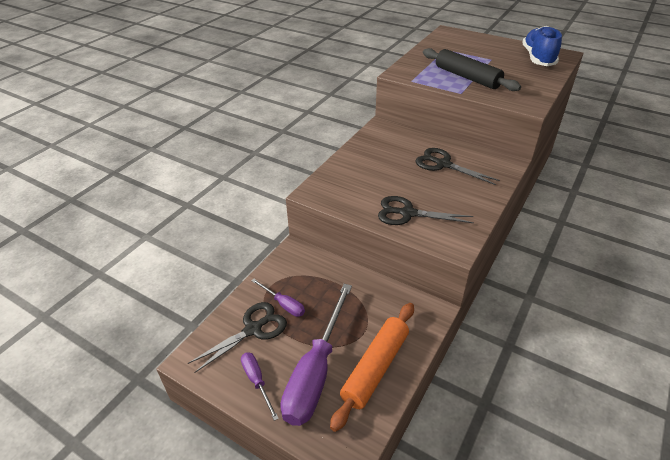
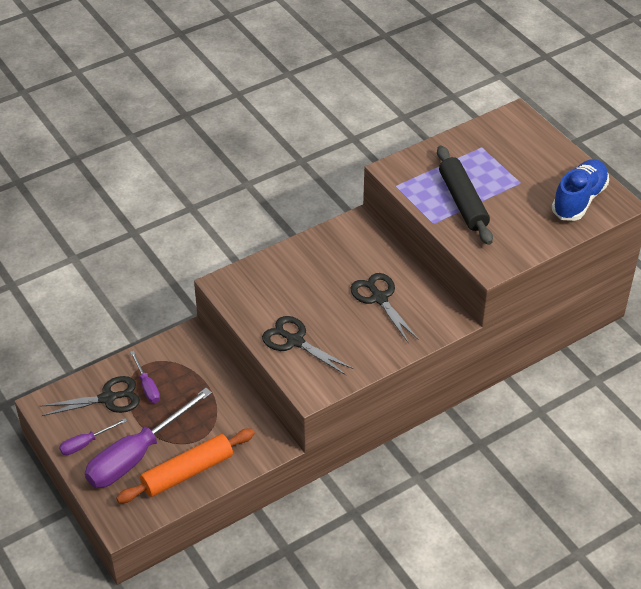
camera: 25 degrees right, 5 degrees up
purple screwdriver [241,352,279,421] -> purple screwdriver turned 120 degrees counterclockwise [59,418,127,455]

